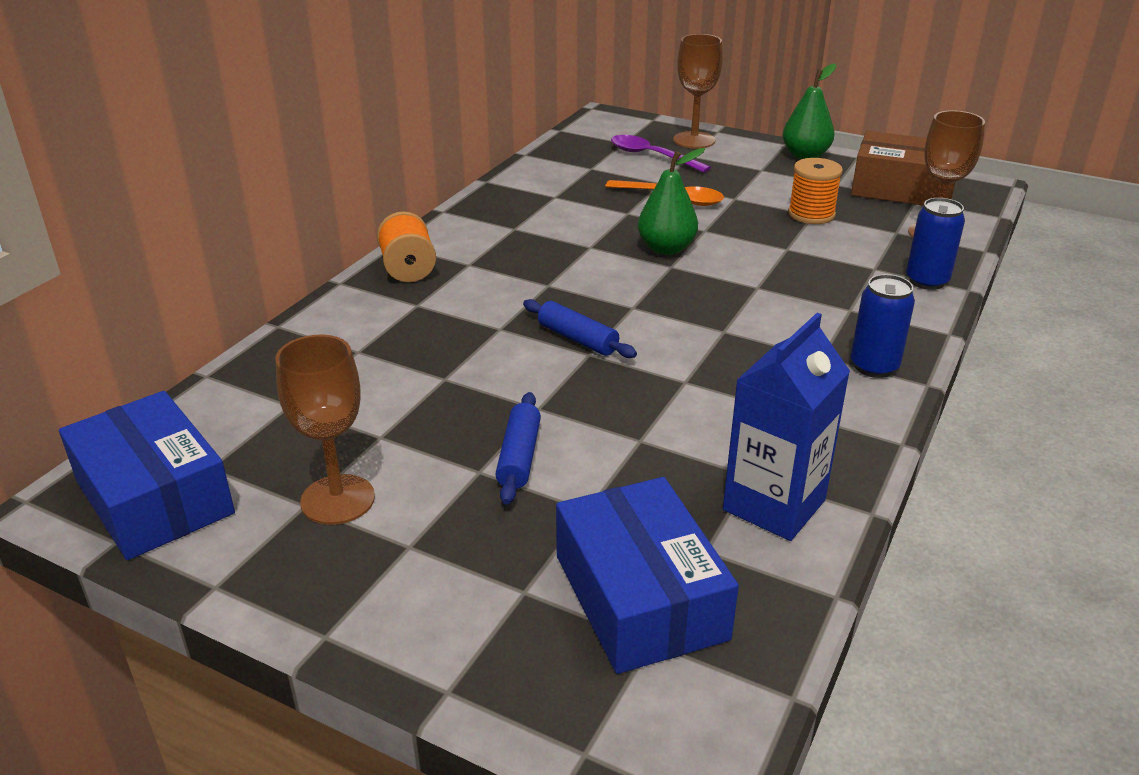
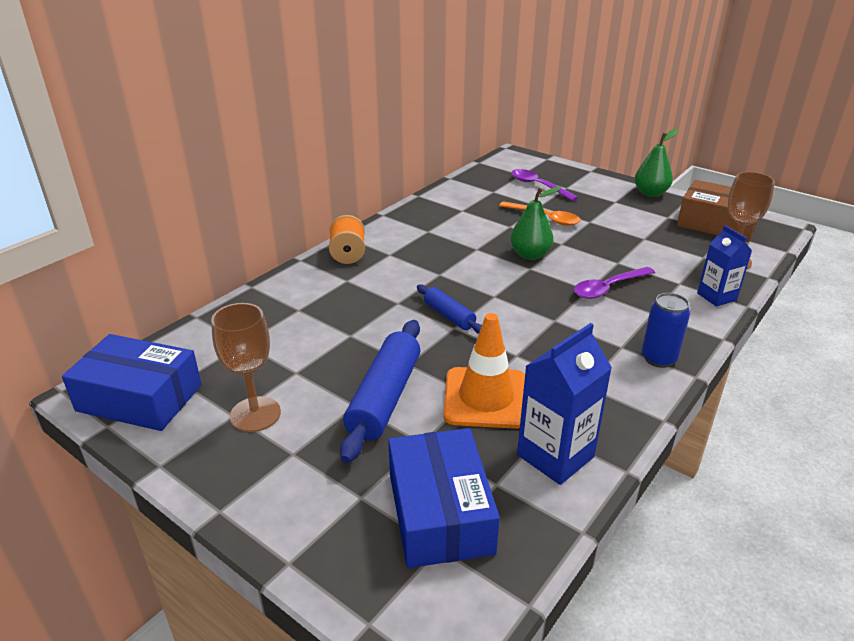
camera: 10 degrees right, 0 degrees up
blue box [59,391,235,560] -> blue box turned 45 degrees counterclockwise [62,334,202,431]
blue rolling pin [495,392,541,505] -> blue rolling pin [340,320,420,463], size x1.77
brown goblet [673,34,723,149] -> none
orange spool [788,158,843,224] -> none
blue can [906,198,965,290] -> blue carton [697,225,752,307]
none -> orange traffic cone [443,313,525,429]
none -> purple spoon [574,267,655,299]

